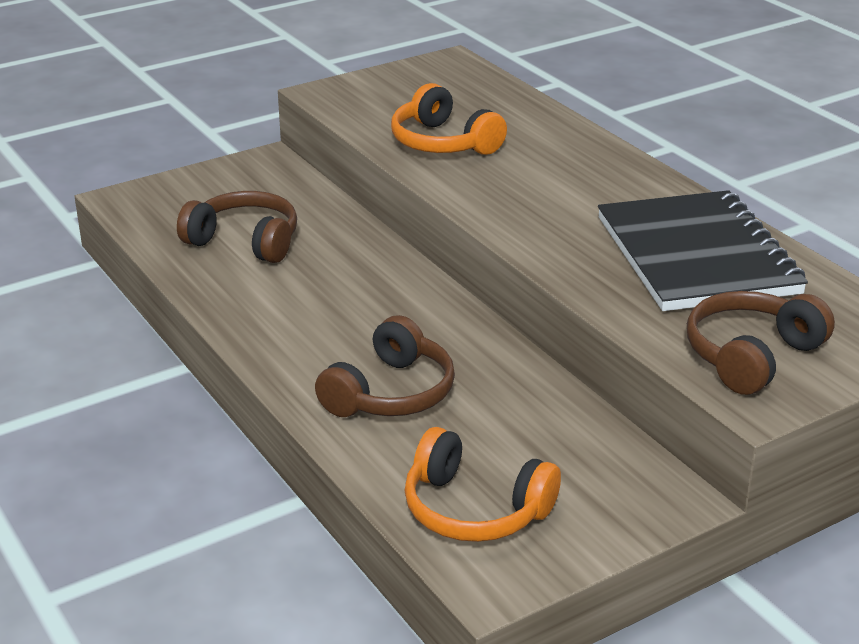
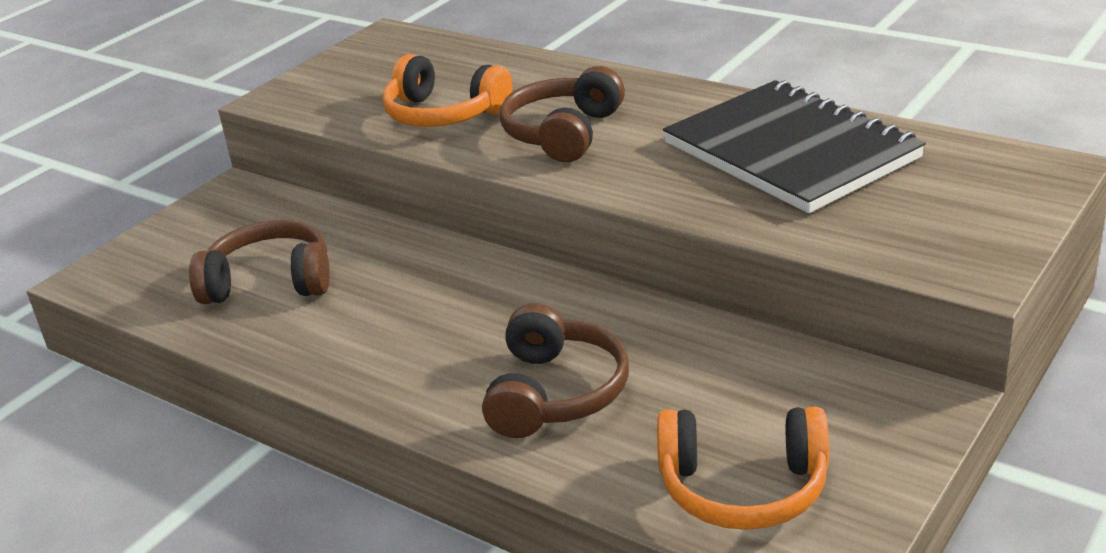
camera: 20 degrees left, 0 degrees up
brown headphones [687,291,835,395] -> brown headphones moved to [500,66,625,162]

